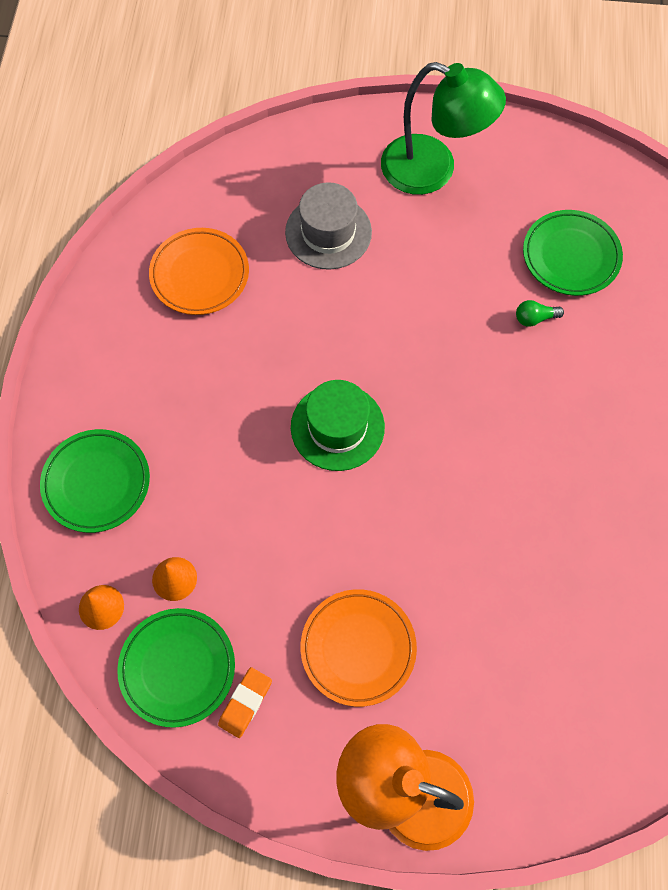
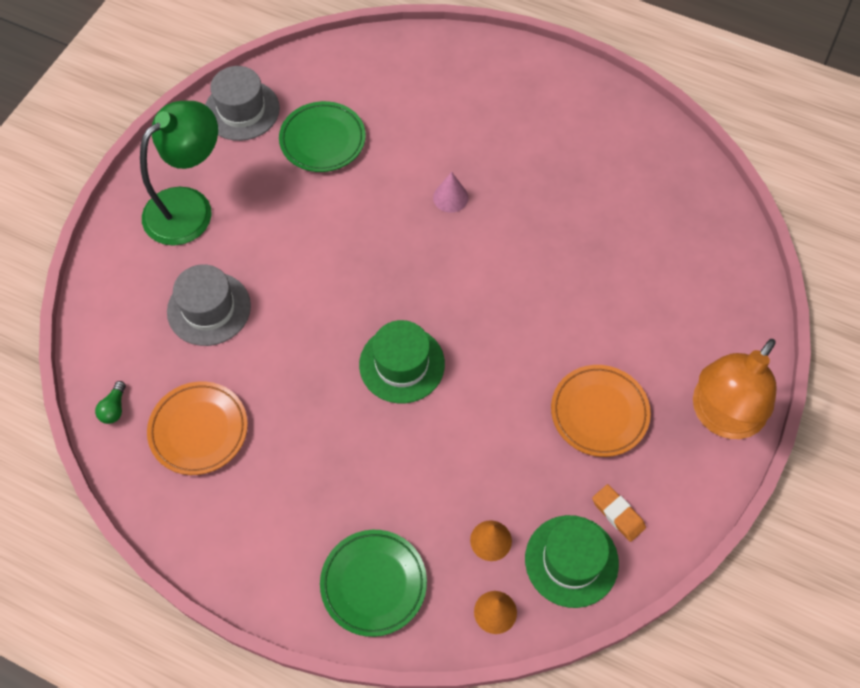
camera: 70 degrees left, 5 degrees down
green plate [117,608,235,728] -> green hat [525,515,619,608]
green light bulb [516,300,564,327] -> green light bulb moved to [95,381,126,424]
none -> grey hat [205,66,280,141]
none -> pink cone [433,172,468,213]

